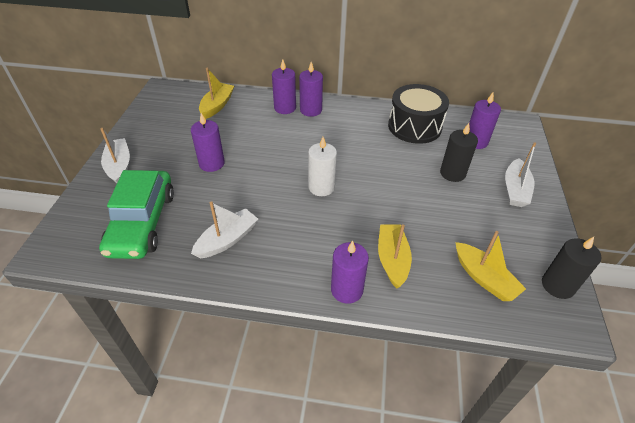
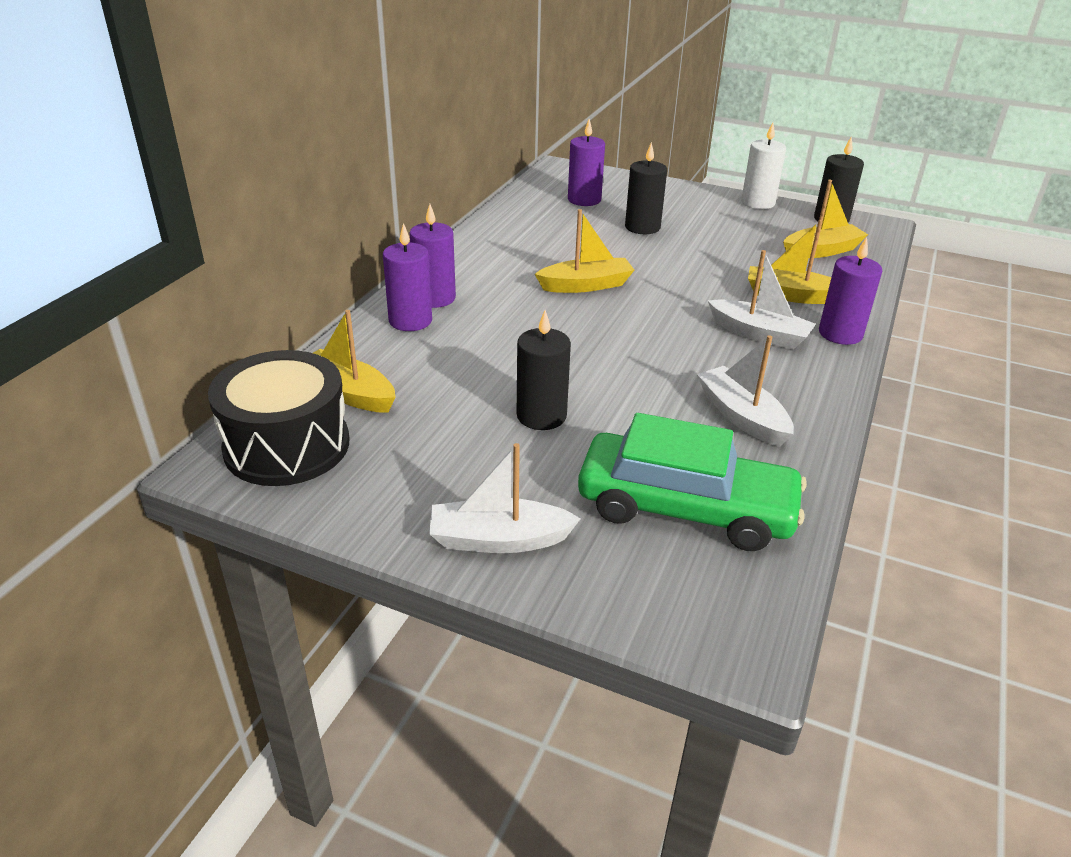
camera: 75 degrees left, 10 degrees down
purple candle [191,113,225,172] -> black candle [517,310,571,430]
white candle [308,137,337,196] -> white candle moved to [741,123,786,209]
black drum [388,84,449,144] -> black drum moved to [208,350,349,486]
white boat [505,142,536,207] -> white boat moved to [708,250,816,350]
none -> yellow boat [535,209,634,293]

